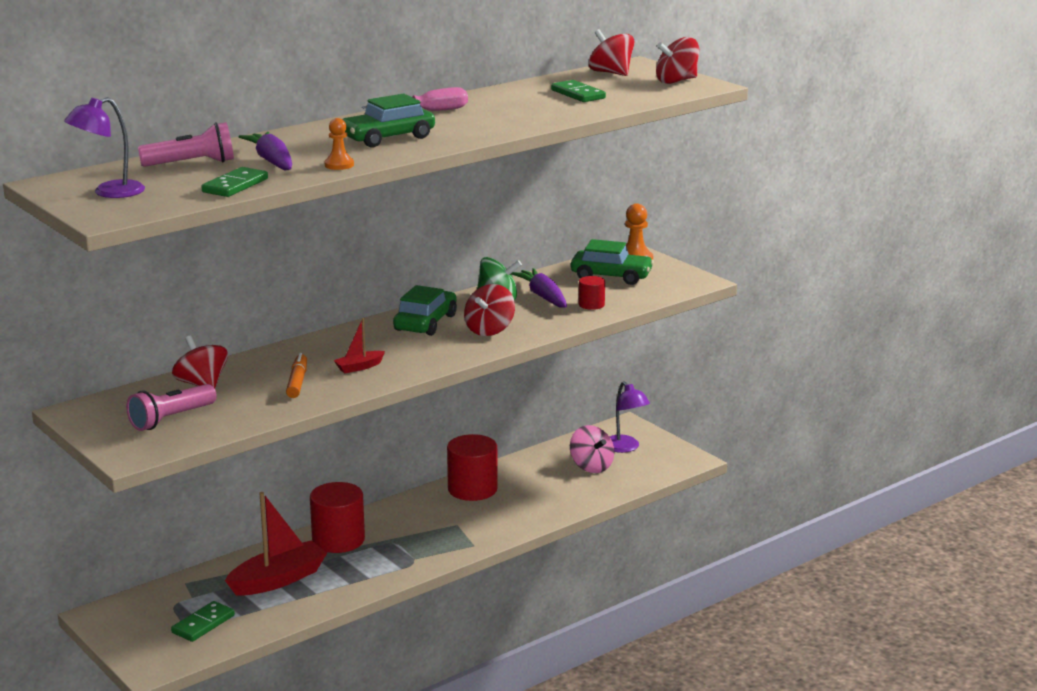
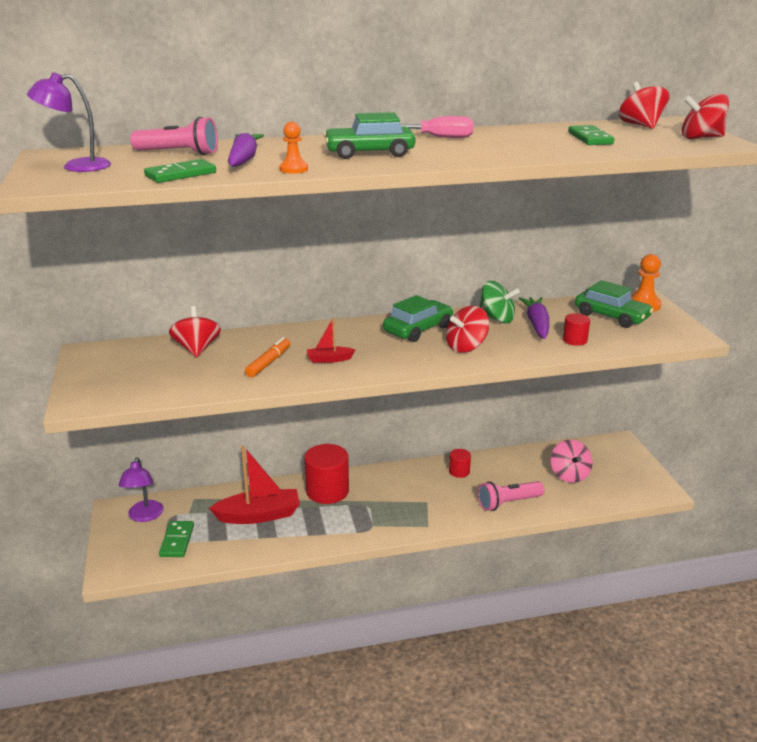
camera: 25 degrees right, 5 degrees up
pink flashlight [126,384,217,431] -> pink flashlight moved to [478,481,545,511]
green domino [171,601,235,642] -> green domino turned 60 degrees counterclockwise [159,521,194,557]
red cylinder [447,434,498,501] -> red cylinder [449,449,471,478], size x0.51
purple lamp [610,381,650,453] -> purple lamp moved to [118,457,164,522]

